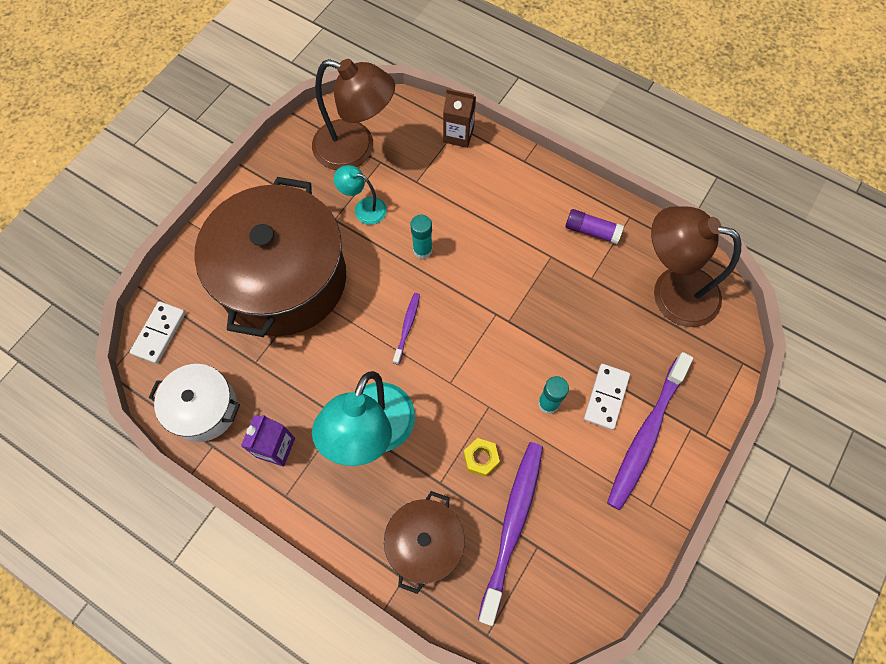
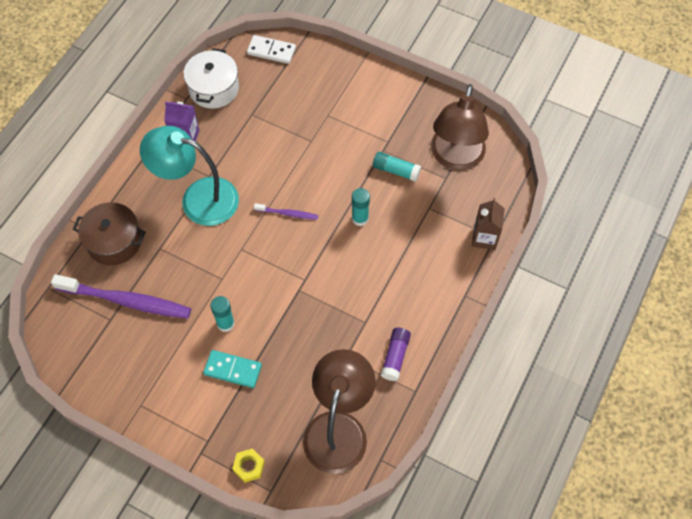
camera: 85 degrees right, 5 degrees down
brown pot [194,177,346,337] -> none
turquoise lamp [334,165,387,225] -> turquoise glue stick [373,152,421,182]
yellow nut [464,438,500,477] -> yellow nut moved to [232,449,265,483]
white domino [584,364,630,430] -> turquoise domino [203,350,262,388]
purple toothbrush [607,352,693,510] -> none

